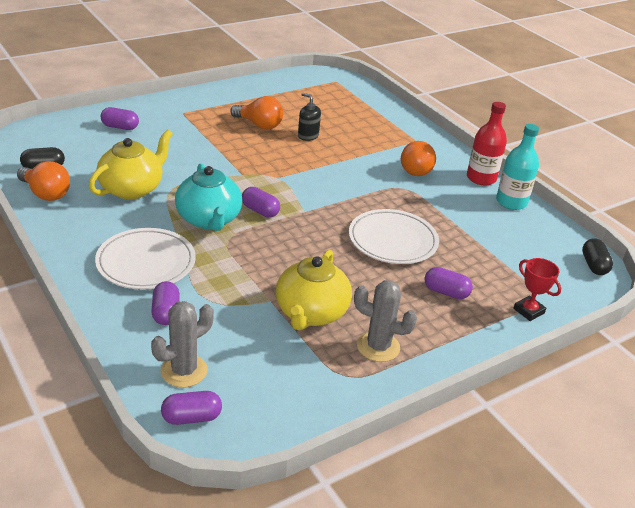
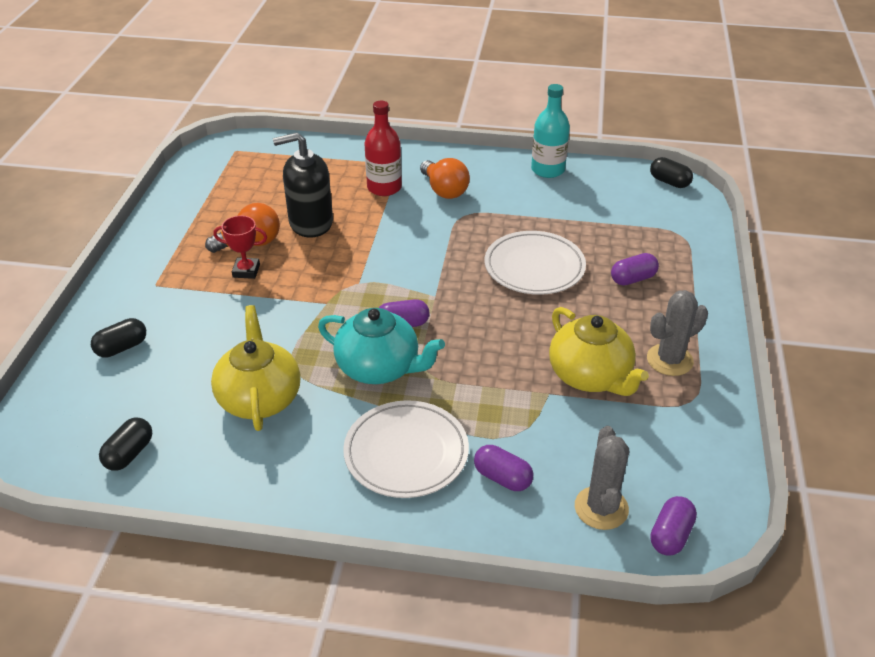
camera: 45 degrees left, 5 degrees up
orange light bulb [17,161,70,201] -> none
purple capsule [101,107,139,130] -> black capsule [91,318,146,358]
black soap dispenser [298,93,321,141] -> black soap dispenser [273,133,333,237], size x1.82
red bottle [467,102,507,185] -> red bottle moved to [365,101,402,196]
red trophy [513,258,561,321] -> red trophy moved to [213,216,267,279]

